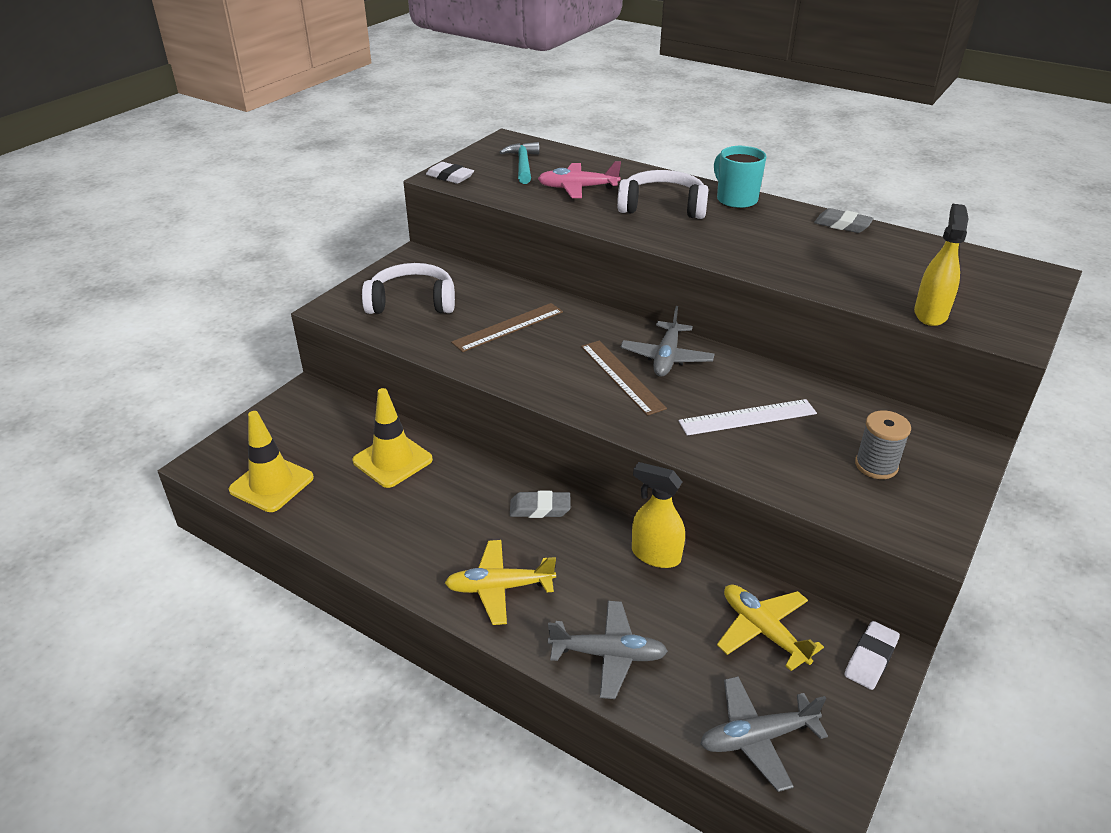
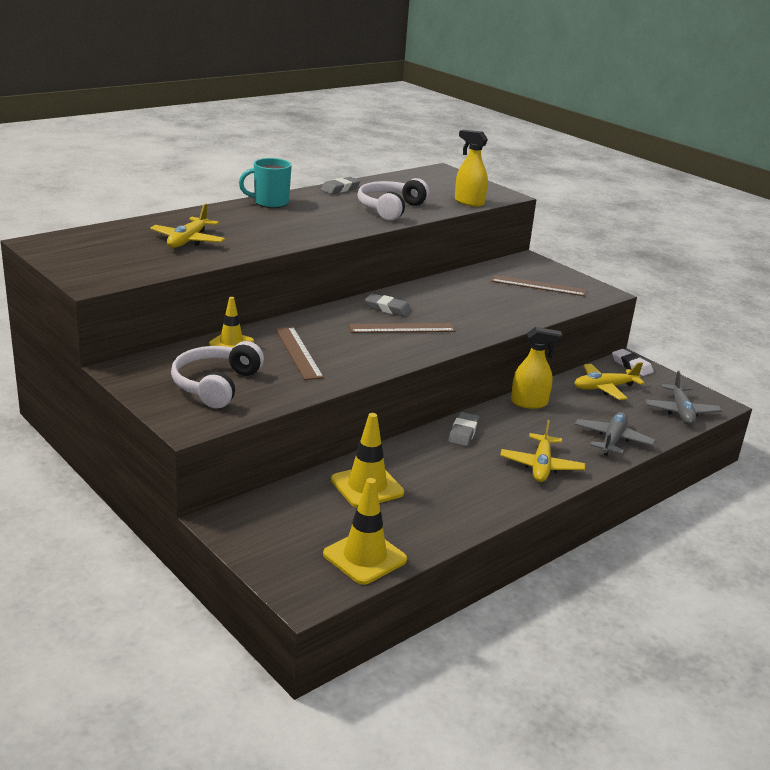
camera: 75 degrees left, 10 degrees down
white eraser [426,162,474,184] -> none
turquoise hammer [500,142,540,184] -> none
pink plane [538,161,621,198] -> yellow plane [150,203,225,248]
white headphones [617,170,709,219] -> white headphones moved to [357,178,429,221]
grey plane [621,306,715,377] -> grey eraser [365,293,412,317]
yellow spray bottle [632,462,685,568] -> yellow spray bottle turned 135 degrees counterclockwise [511,327,562,409]
white ruler [678,399,817,436] -> none
grey spool [855,411,911,479] -> brown ruler [491,275,586,296]
none -> yellow traffic cone [209,297,254,347]

